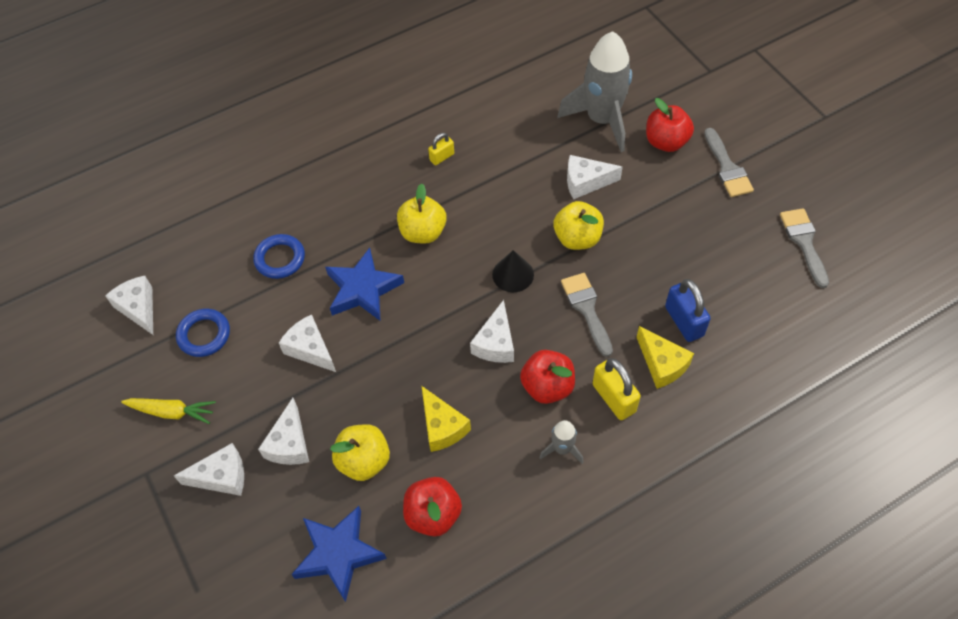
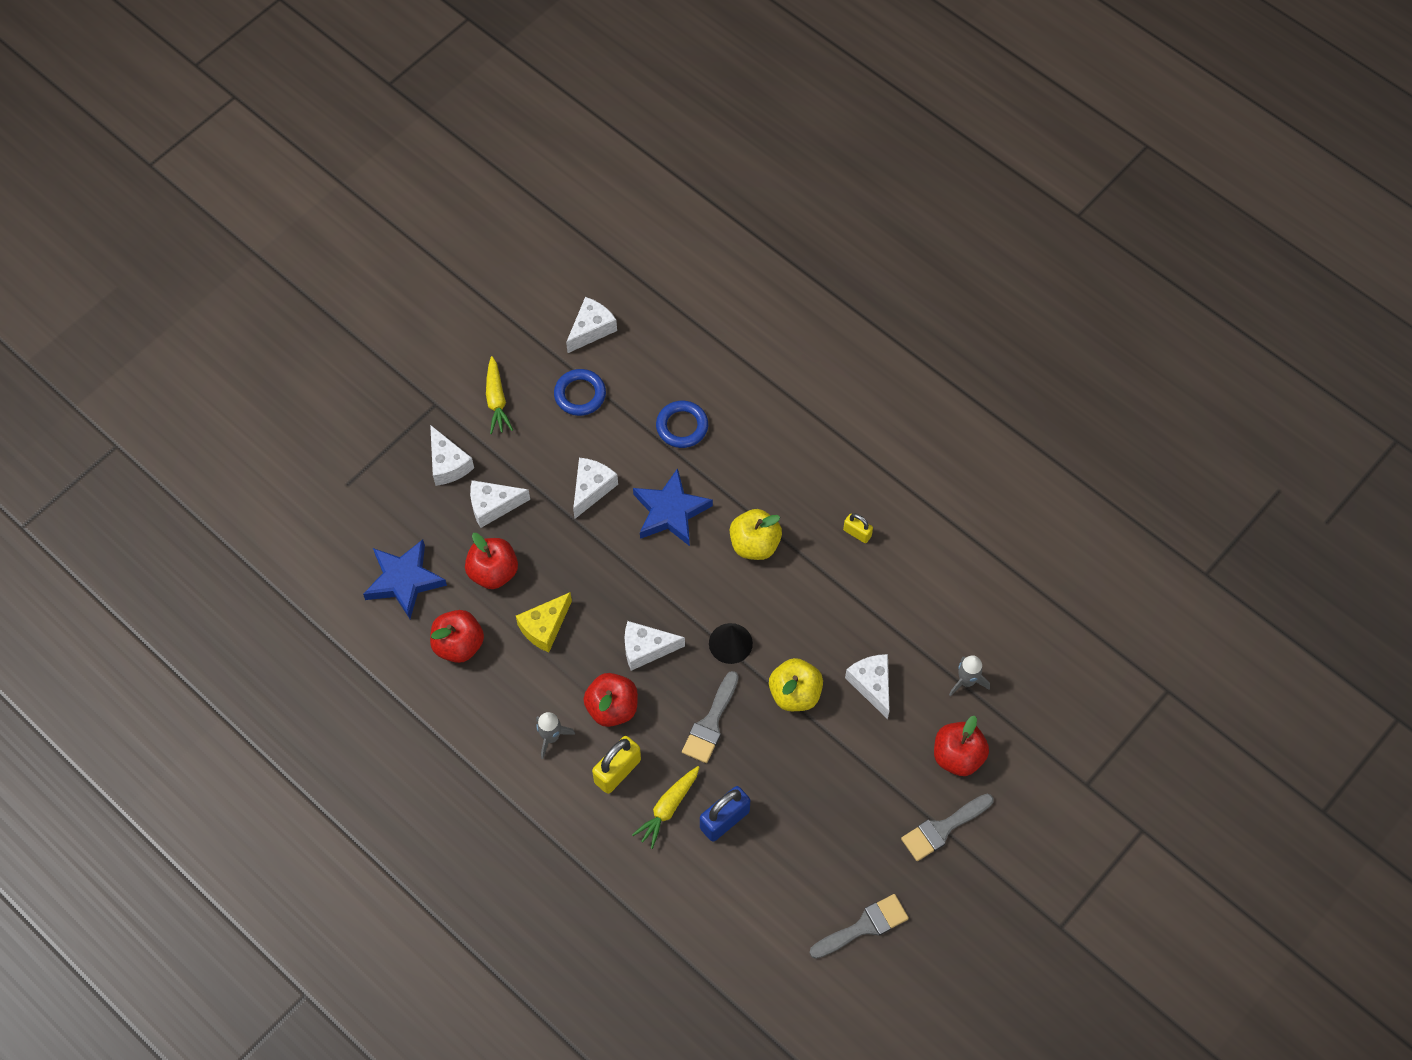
camera: 70 degrees right, 5 degrees up
yellow apple [330,424,390,481] -> red apple [465,533,518,589]
grey rocket [557,31,632,152] -> grey rocket [949,655,990,696], size x0.45
grey brush [561,273,613,357] -> grey brush turned 150 degrees clockwise [682,671,739,763]
yellow cheese [636,326,694,389] -> yellow carrot [632,766,699,849]

